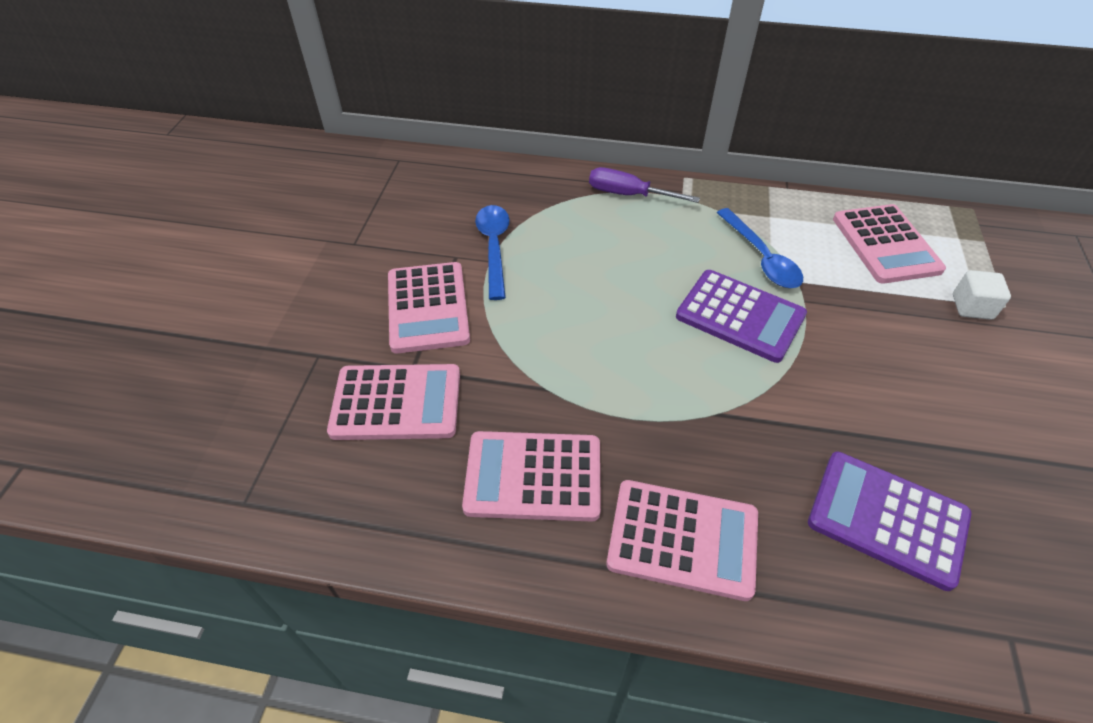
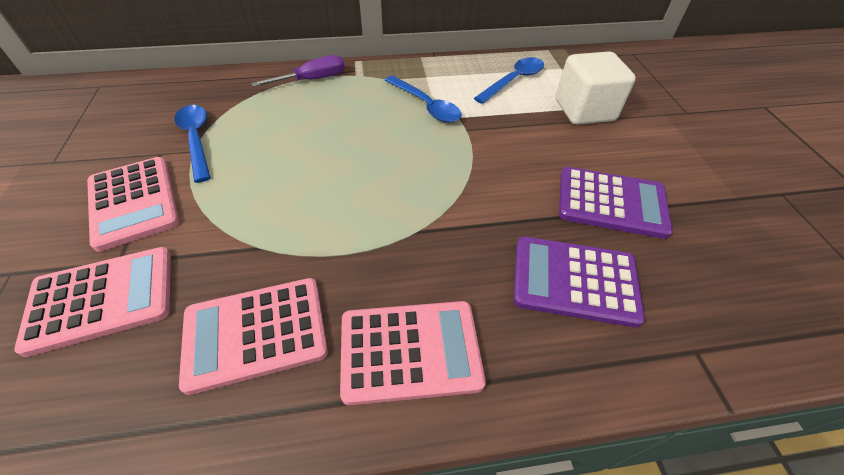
camera: 20 degrees left, 0 degrees up
purple screwdriver [589,167,700,203] -> purple screwdriver turned 150 degrees clockwise [251,55,345,87]
purple calculator [676,270,807,363] -> purple calculator moved to [559,167,673,239]
pink calculator [833,204,946,284] -> blue spoon [474,57,544,104]
white cube [953,270,1011,320] -> white cube [556,51,636,125], size x1.87

